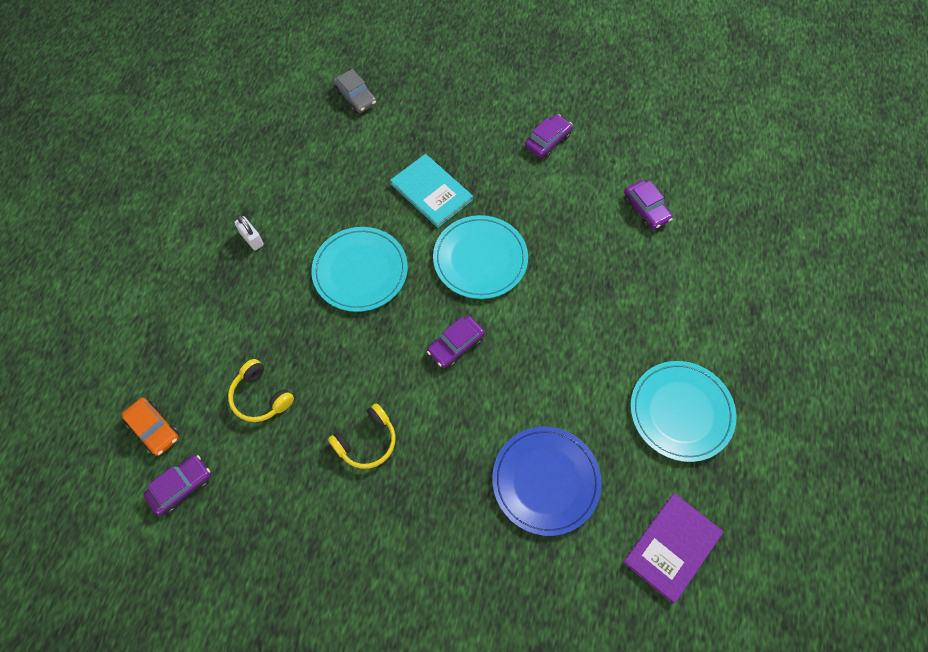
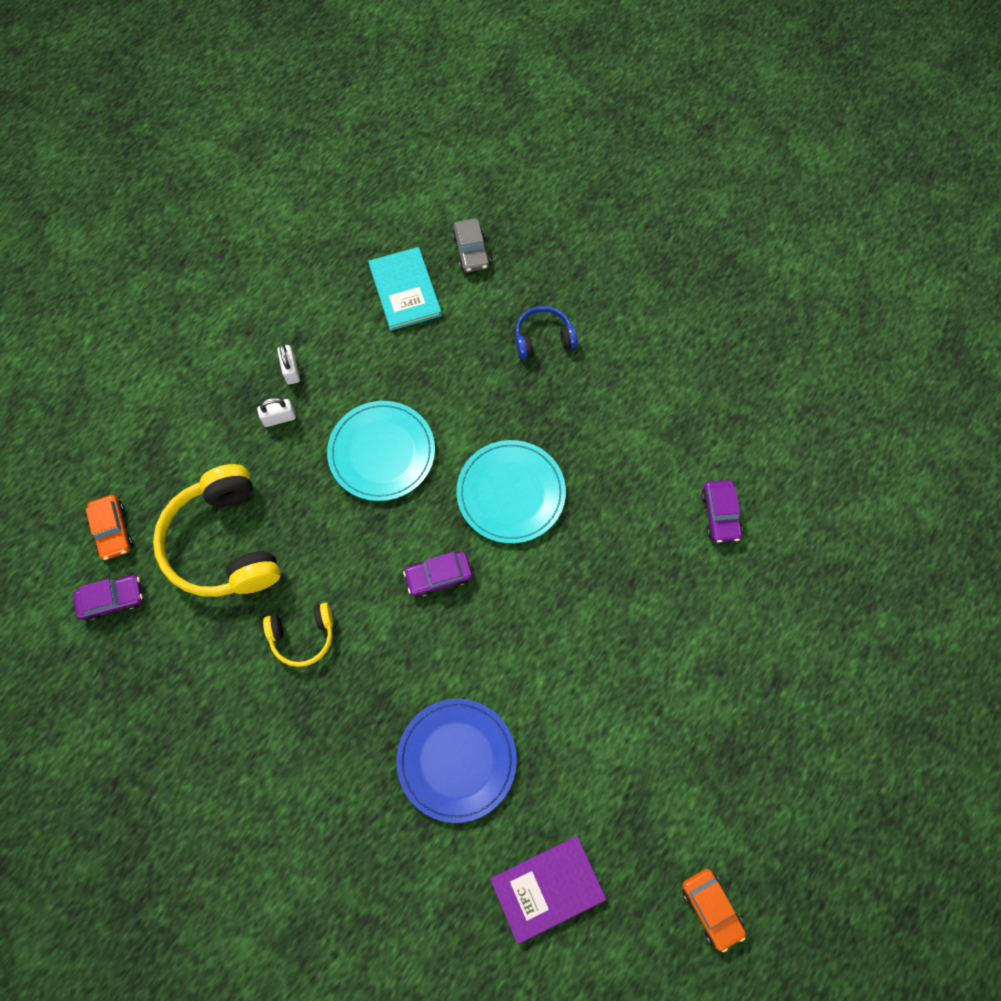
camera: 25 degrees right, 5 degrees up
yellow headphones [228,359,294,422] -> yellow headphones [153,464,281,597], size x1.95
turquoise book [390,154,473,228] -> turquoise book moved to [368,247,442,331]
purple car [525,114,573,158] -> none
turquoise plate [630,361,736,462] -> none
none -> white padlock [257,398,296,427]
none -> blue headphones [515,306,578,359]
none -> orange car [682,869,746,952]

